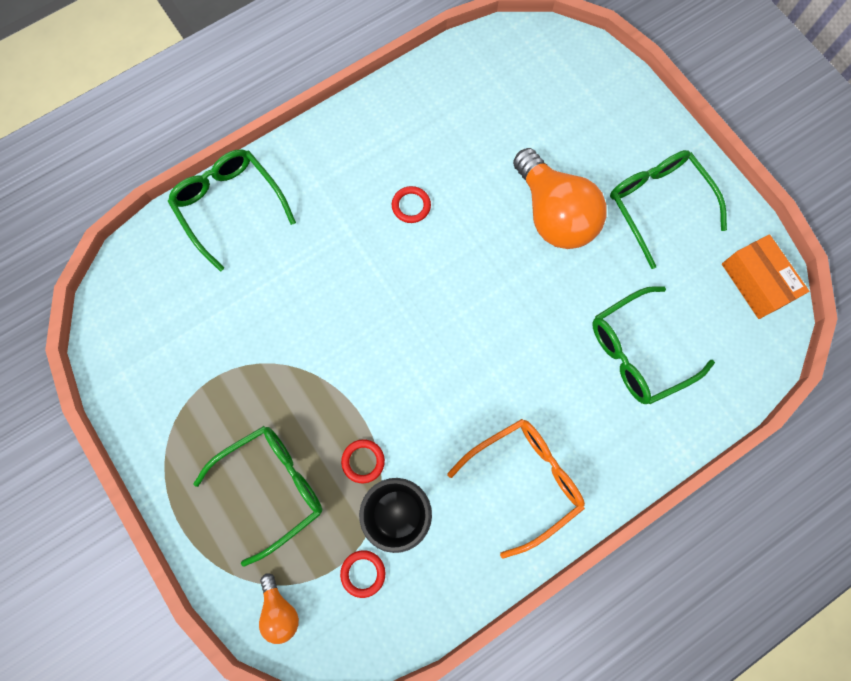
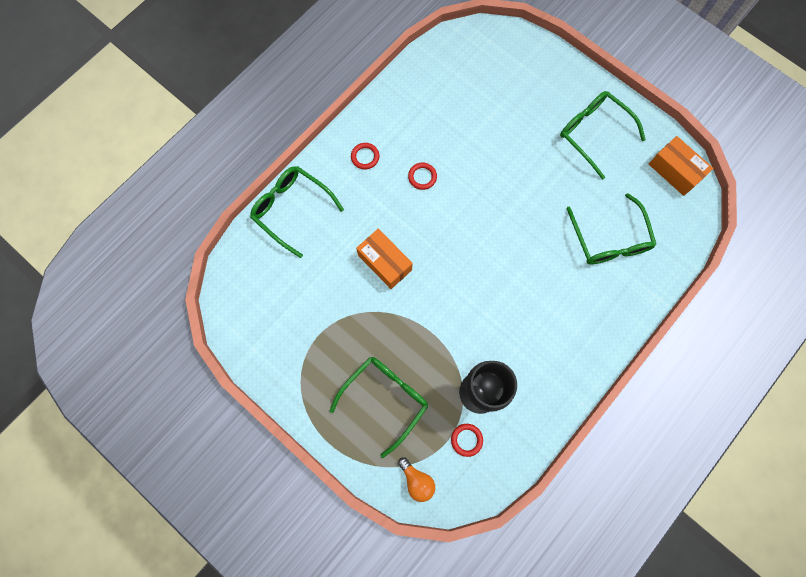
camera: 15 degrees left, 0 degrees up
red ring [341,439,385,483] -> red ring moved to [351,143,379,169]
orange glasses [447,419,585,559] -> none
orange light bulb [513,148,607,249] -> none
green glasses [592,286,715,404] -> green glasses turned 60 degrees counterclockwise [566,193,656,264]
none -> orange box [356,229,413,289]

